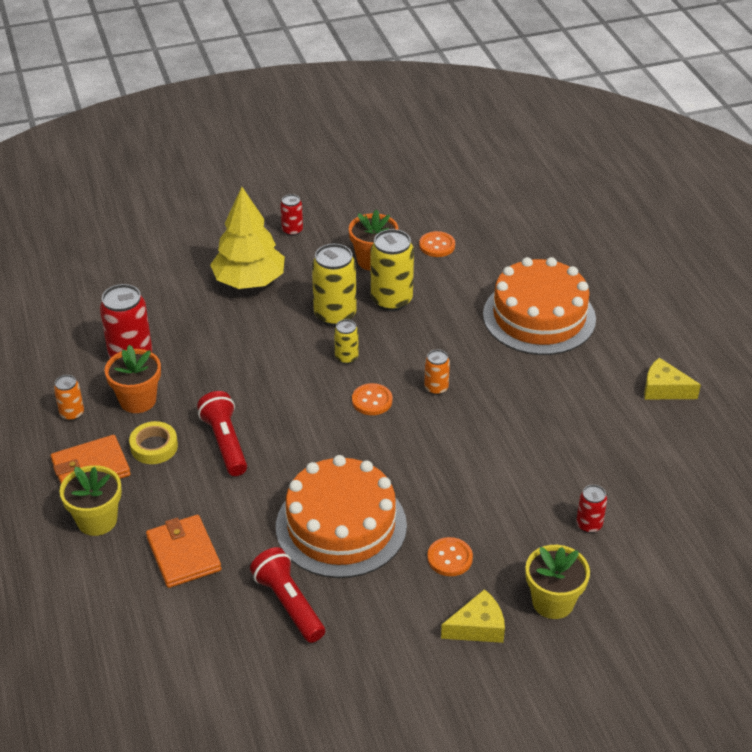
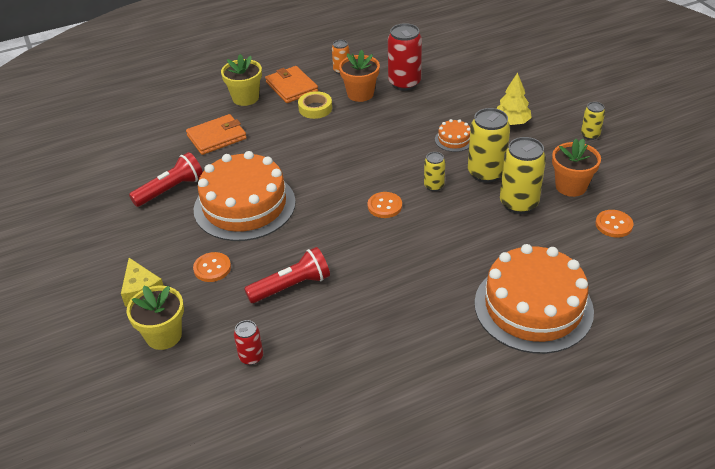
camera: 85 degrees right, 0 degrees up
red flashlight [197,391,247,476] -> red flashlight moved to [244,247,330,303]
yellow tree [210,187,285,289] -> yellow tree [496,72,532,125], size x0.60
red can [280,194,303,236] -> yellow can [581,102,605,140]
orange can [424,350,450,395] -> none
yellow cheese [644,358,701,399] -> none
none -> orange cake [435,119,470,152]

